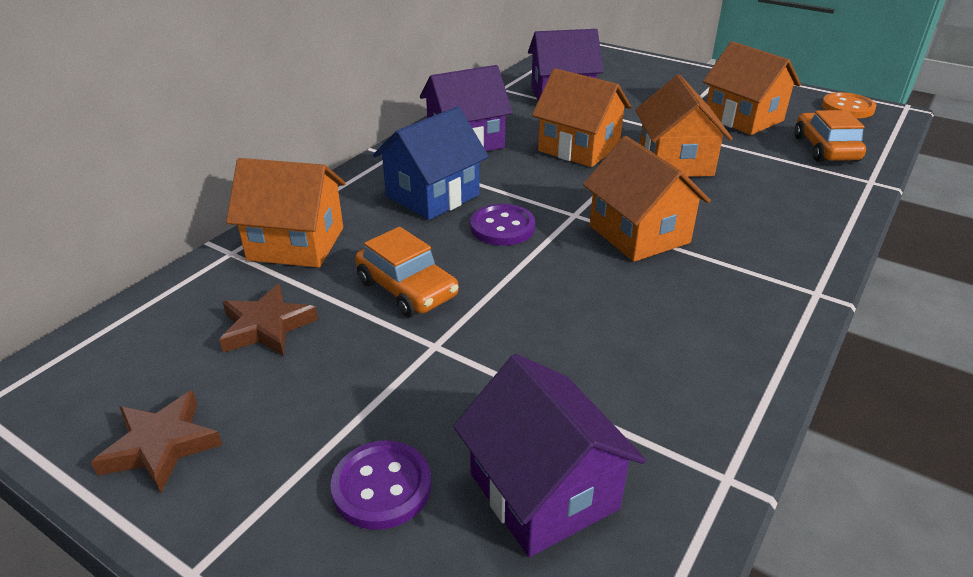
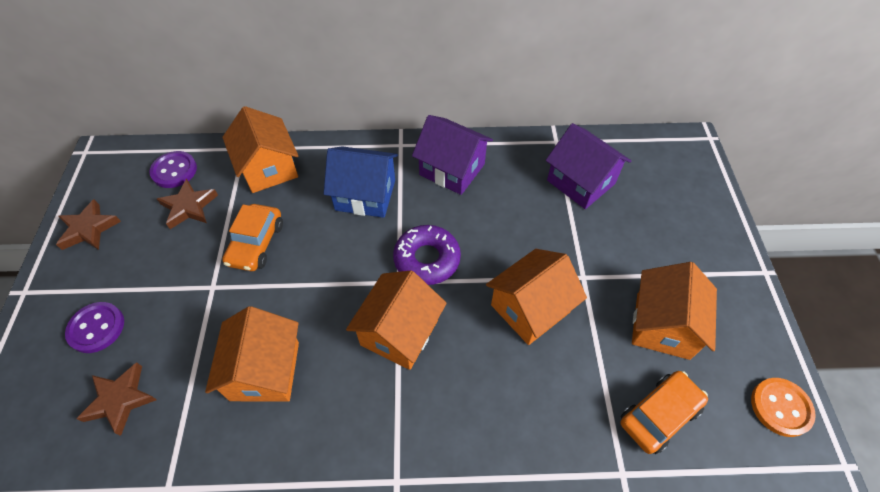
camera: 55 degrees right, 20 degrees up
purple house [453,354,646,557] -> brown star [76,362,157,436]
purple button [470,204,535,246] -> purple button moved to [149,151,197,188]
orange house [532,68,632,167] -> orange house moved to [205,306,299,402]
none -> purple donut [393,225,461,285]

